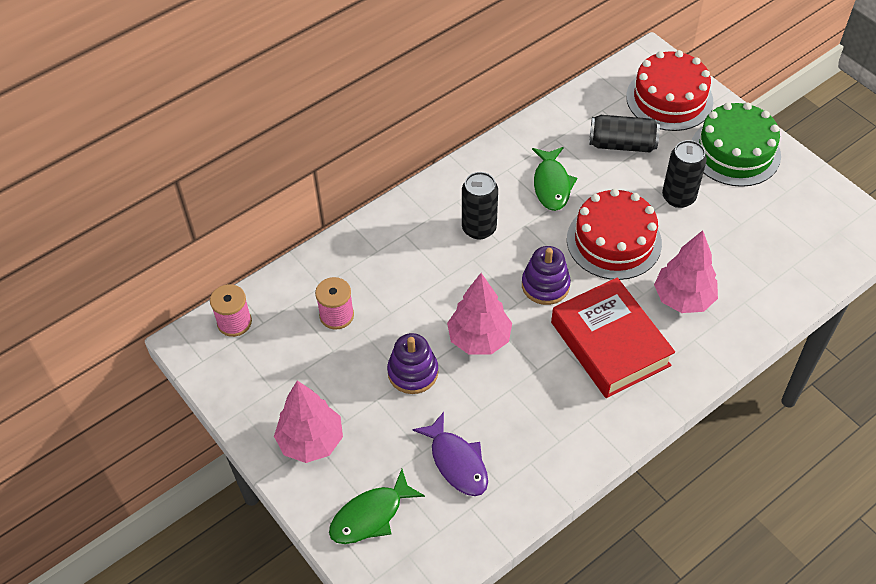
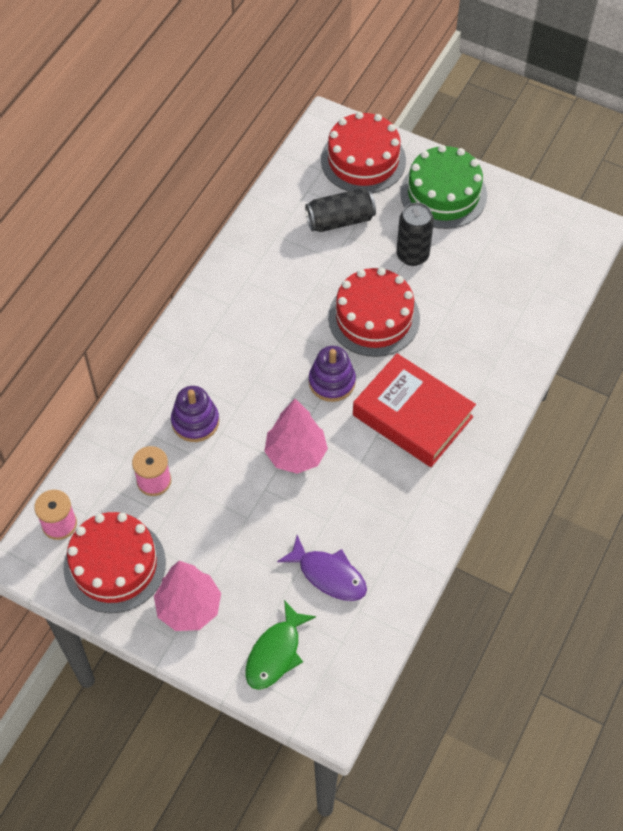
camera: 25 degrees left, 5 degrees up
purple stacking toy [387,333,438,394] -> purple stacking toy moved to [171,386,219,442]
black can [462,172,498,239] -> none
green fish [532,147,577,211] -> none
pink tree [654,230,718,313] -> none
none -> red cake [63,512,166,613]

